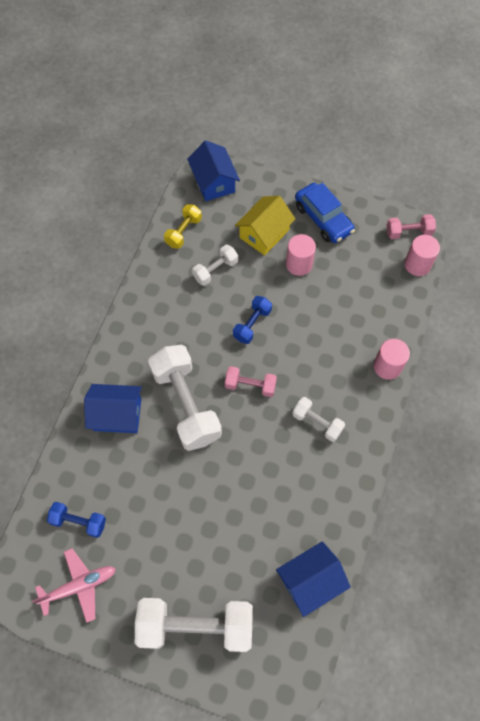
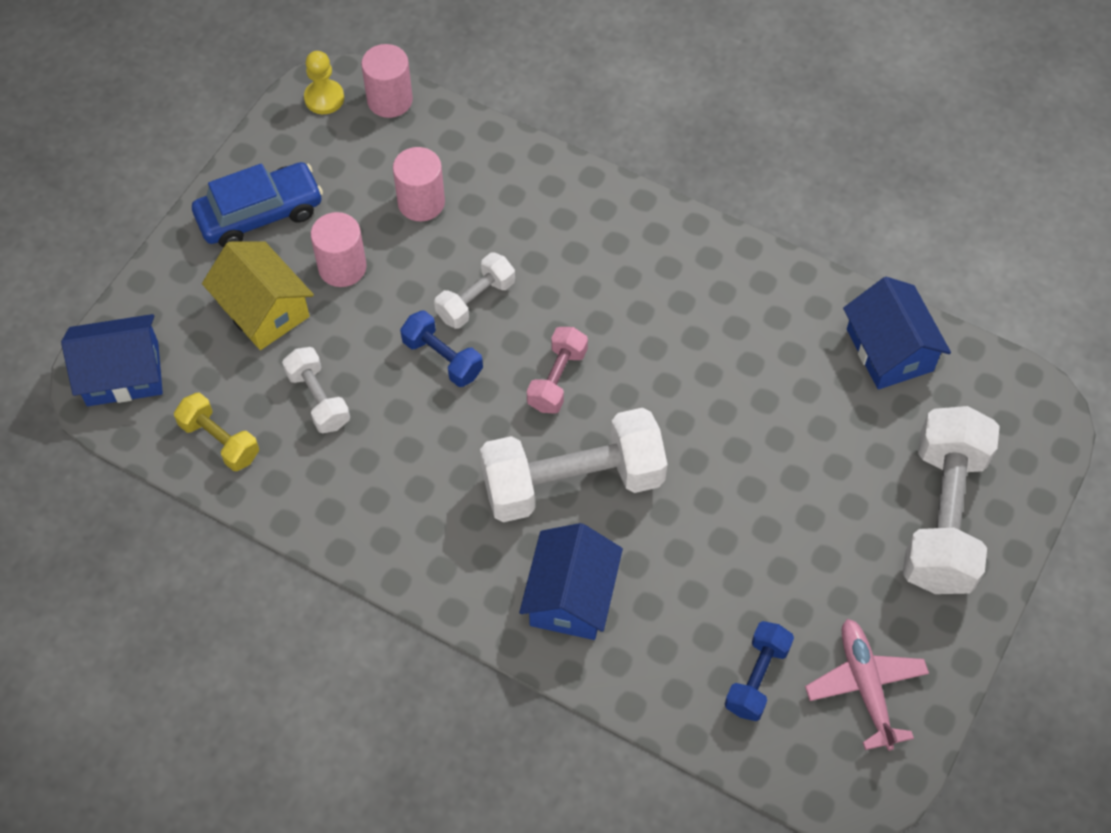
camera: 80 degrees left, 5 degrees down
white dumbbell [292,397,345,442] -> white dumbbell moved to [434,253,515,329]
pink cylinder [374,339,410,380] -> pink cylinder moved to [393,147,445,221]
pink dumbbell [387,214,436,239] -> yellow pawn [304,51,344,114]

